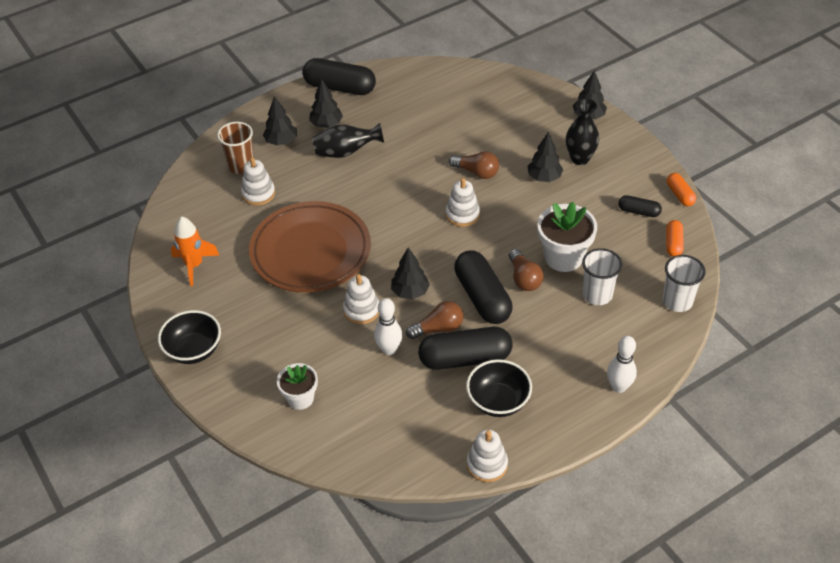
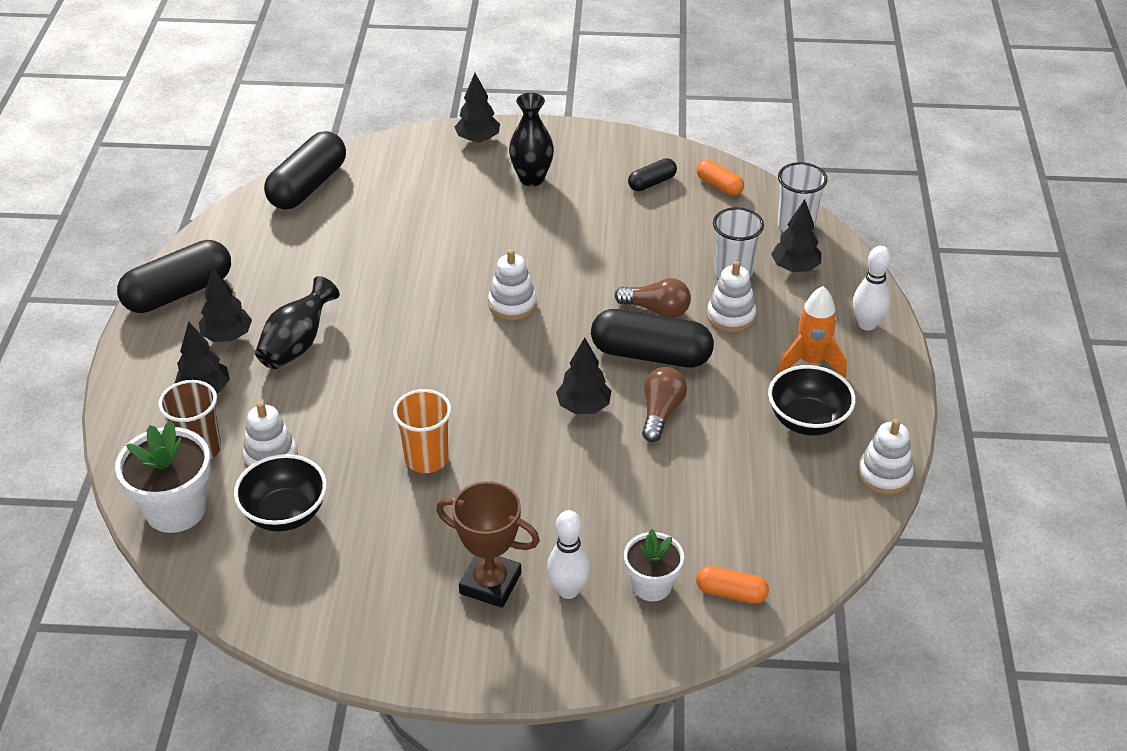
camera: 55 degrees left, 5 degrees down
black bowl [158,310,221,364] -> black bowl moved to [234,454,327,531]
orange rocket [171,216,219,286] -> orange rocket moved to [777,286,847,378]
brown plate [249,201,371,293] -> orange cup [393,389,451,473]
white stacking toy [343,274,379,324] -> white stacking toy moved to [707,261,756,332]
white bowling pin [374,298,402,355] -> white bowling pin moved to [547,510,590,599]
black capsule [418,327,513,370] -> black capsule moved to [264,131,346,210]
brown light bulb [449,151,499,179] -> none
black tree [528,132,563,182] -> black tree moved to [771,199,821,272]
white flower pot [537,202,597,272] -> white flower pot moved to [115,421,211,533]
orange capsule [667,173,696,206] -> orange capsule moved to [696,566,769,604]
none -> brown trophy [436,481,540,608]

